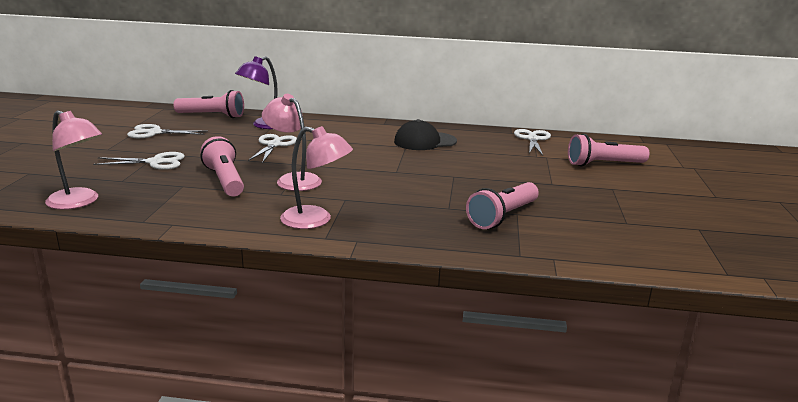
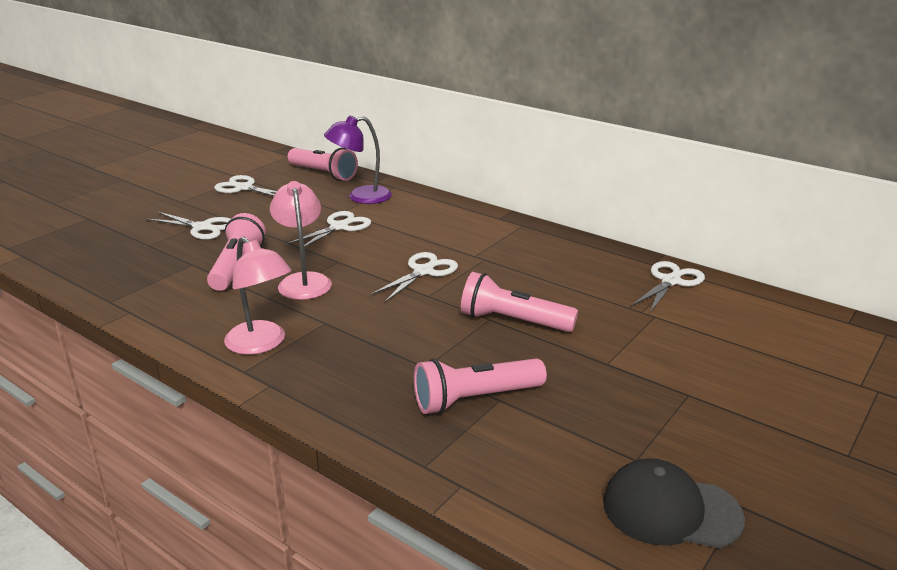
camera: 30 degrees right, 5 degrees up
pink lamp [45,110,102,210] -> none
black cap [394,119,457,150] -> black cap moved to [603,458,745,548]
pink flashlight [568,134,649,167] -> pink flashlight moved to [461,272,578,332]
none -> white scissors [370,252,458,302]

